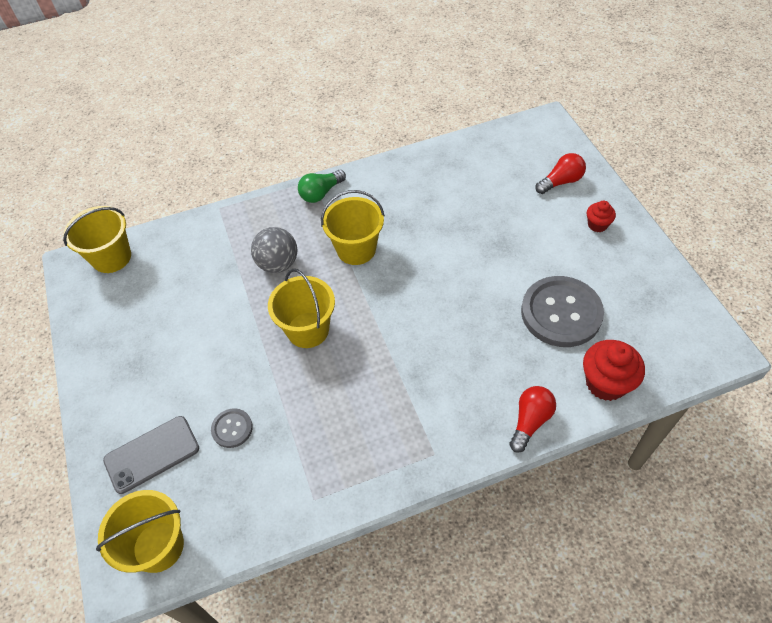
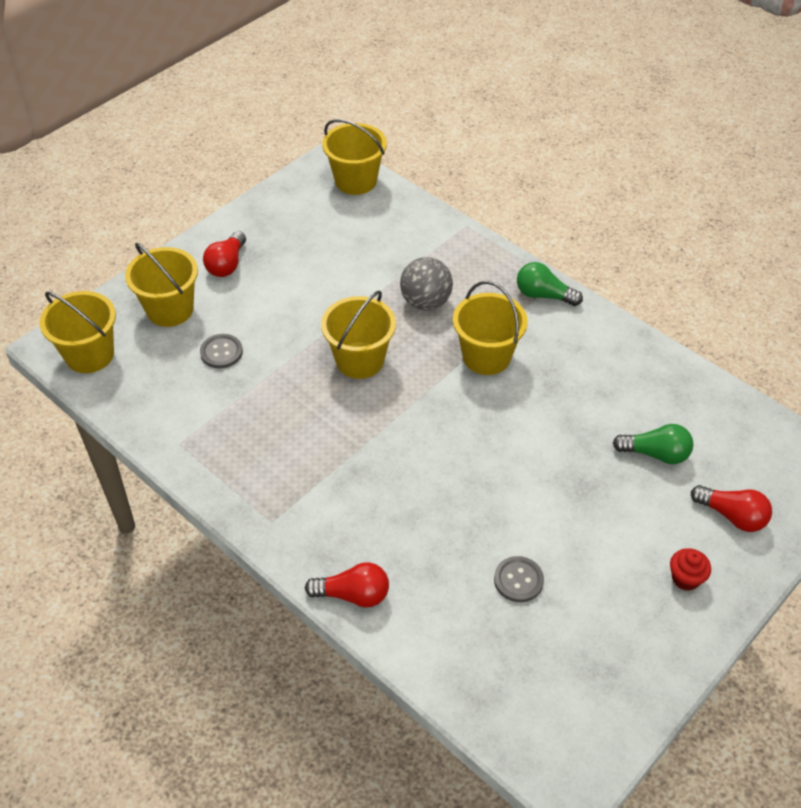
camera: 60 degrees right, 5 degrees down
grey phone [103,416,199,494] -> yellow bucket [125,243,198,327]
grey button [521,276,604,347] -> grey button [494,556,544,602], size x0.47
red cupcake [583,340,645,401] -> none
none -> red light bulb [203,231,246,277]
none -> green light bulb [613,424,693,464]

